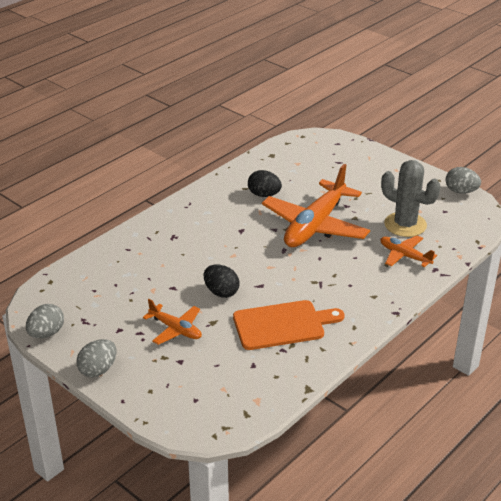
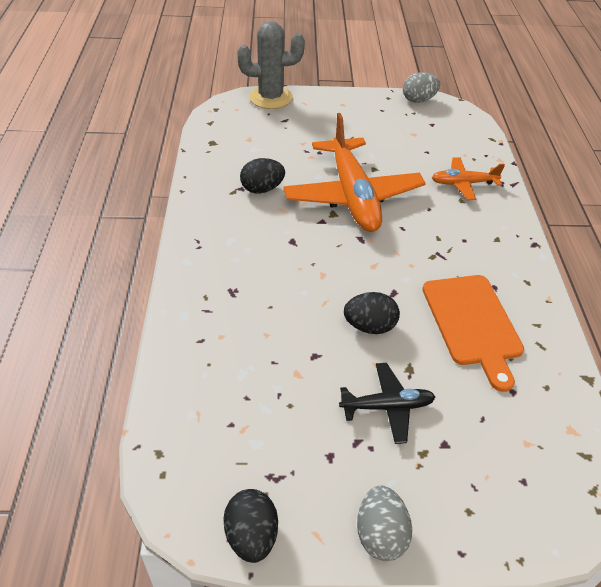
camera: 45 degrees left, 10 degrees up
grey egg [26,304,64,338] -> black egg [223,489,278,563]
orange plane [143,299,202,345] -> black plane [339,363,435,444]
orange cutting board [233,300,345,350] -> orange cutting board turned 135 degrees clockwise [422,275,524,392]
grey cactus [381,160,441,237] -> grey cactus moved to [237,21,305,109]

